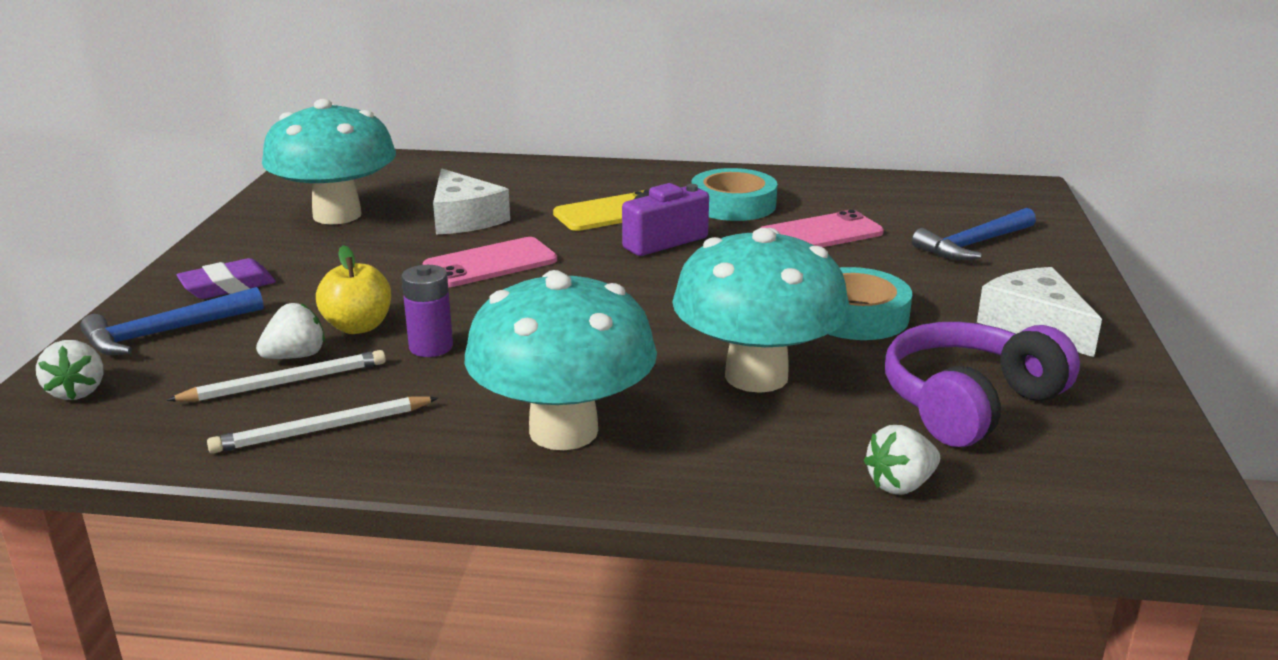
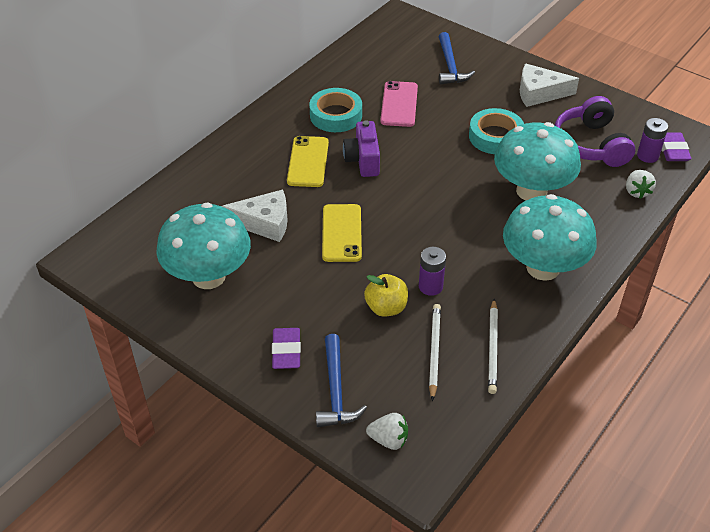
camera: 60 degrees left, 20 degrees up
white strawberry [256,303,325,359] -> none
pink phone [423,237,557,287] -> yellow phone [322,204,362,262]
none -> purple battery [637,118,668,163]
none -> purple eraser [662,133,691,161]

